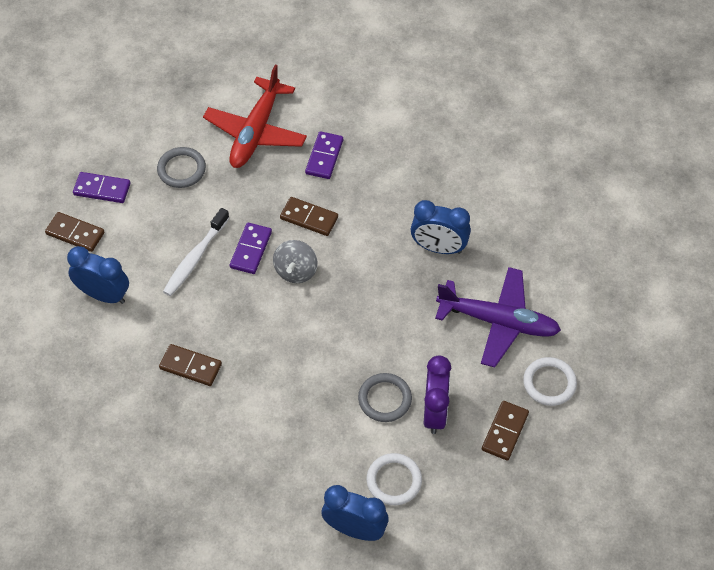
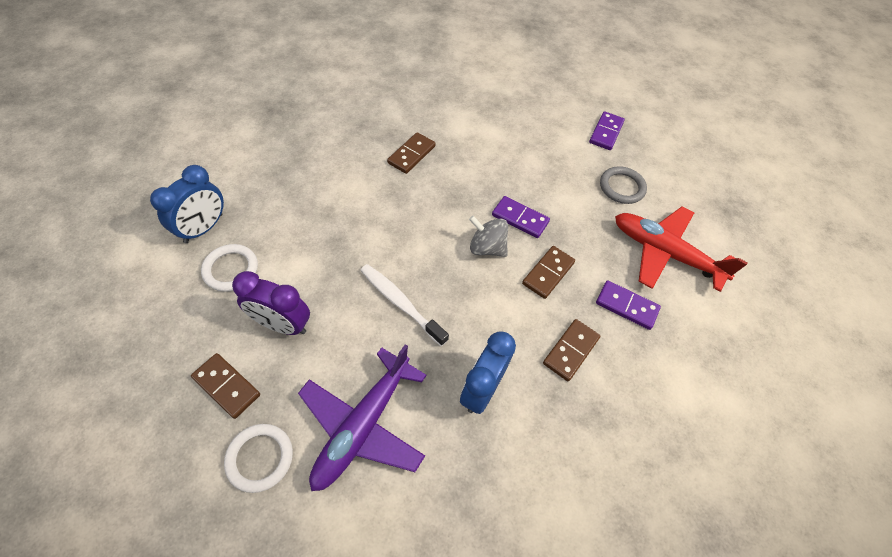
camera: 100 degrees right, 0 degrees up
brown domino [45,212,104,252] -> brown domino moved to [543,319,600,381]
blue clock [67,246,129,304] -> none
white toothbrush [163,208,229,296] -> white toothbrush moved to [360,264,449,346]
grey ring [358,373,412,422] -> none

